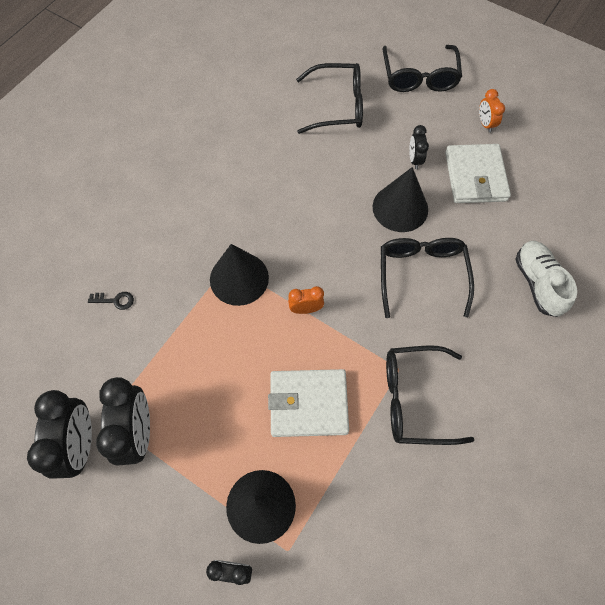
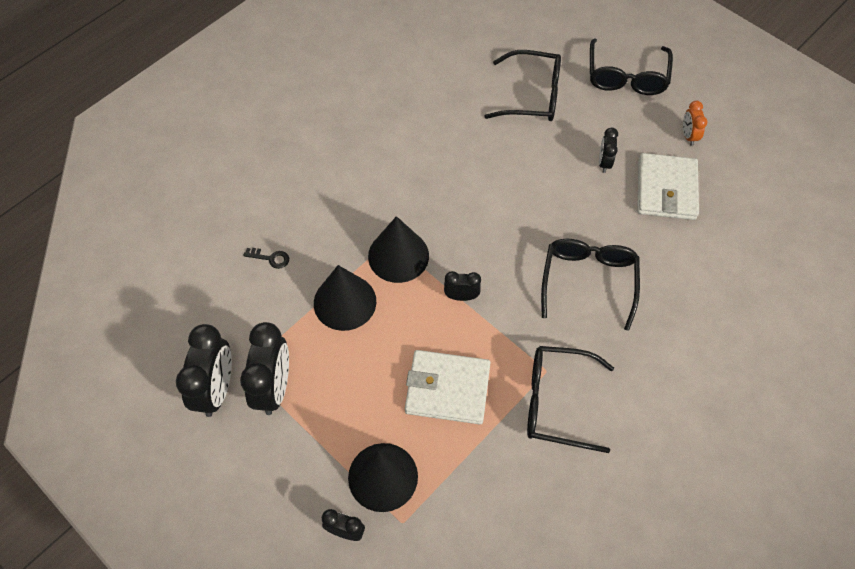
camera: 10 degrees right, 5 degrees down
orange clock [288,286,324,314] -> black clock [444,271,481,301]
black cone [373,167,428,232] -> black cone moved to [314,265,376,331]
white shoe [515,241,577,317] -> none

